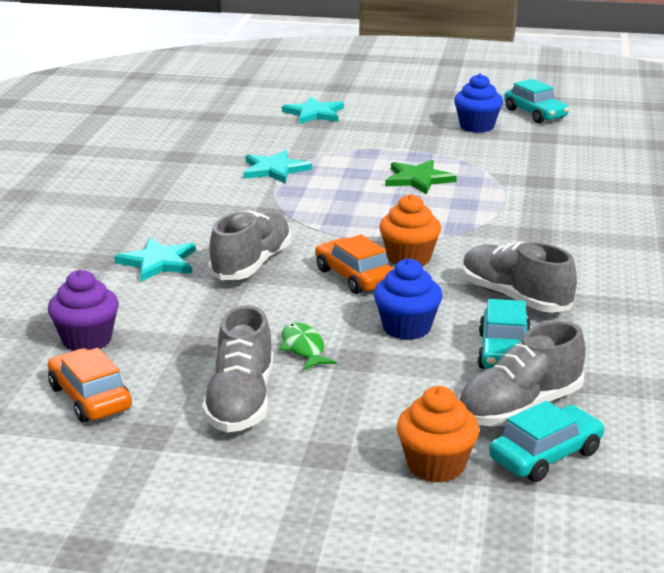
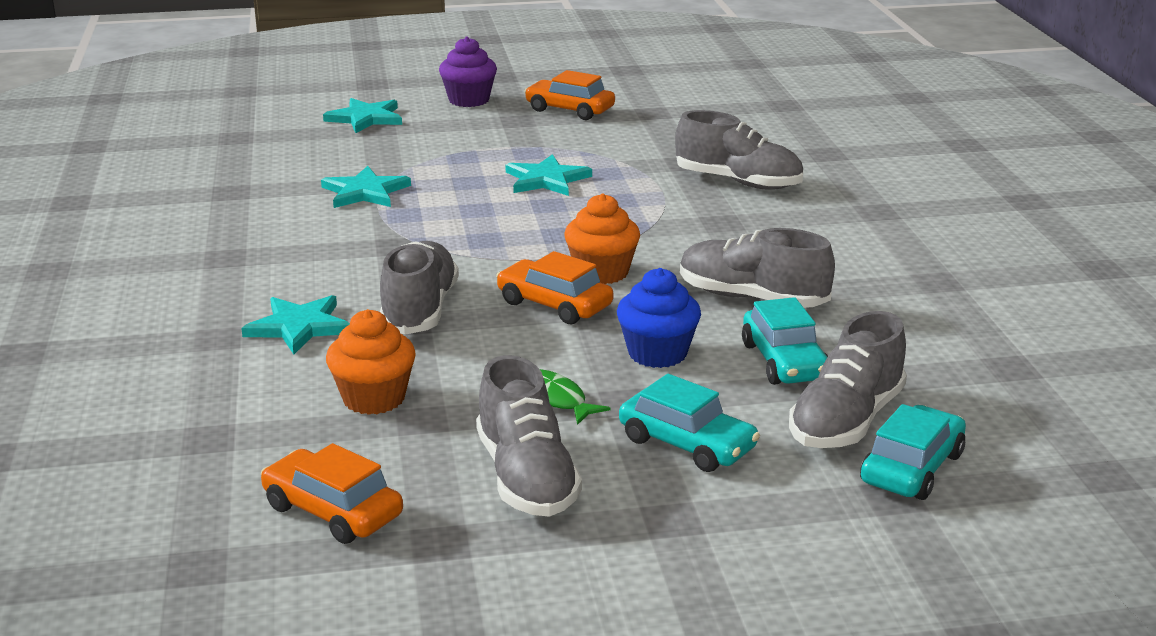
camera: 20 degrees left, 0 degrees up
purple cupcake [48,270,119,351] -> purple cupcake moved to [439,37,497,107]
green star [385,160,457,195] -> turquoise star [505,154,592,196]
orange cupcake [396,386,479,483] -> orange cupcake moved to [326,309,416,415]
blue cupcake [454,74,503,133] -> orange car [524,70,615,120]
turquoise car [504,79,569,123] -> turquoise car moved to [619,374,760,472]
none -> grey shoe [675,110,803,190]

